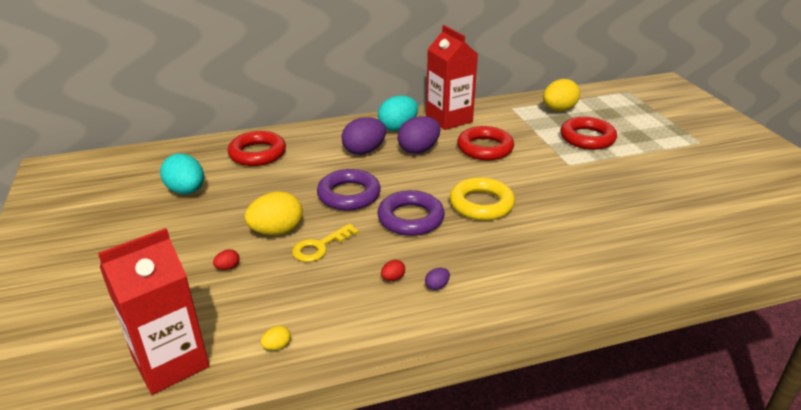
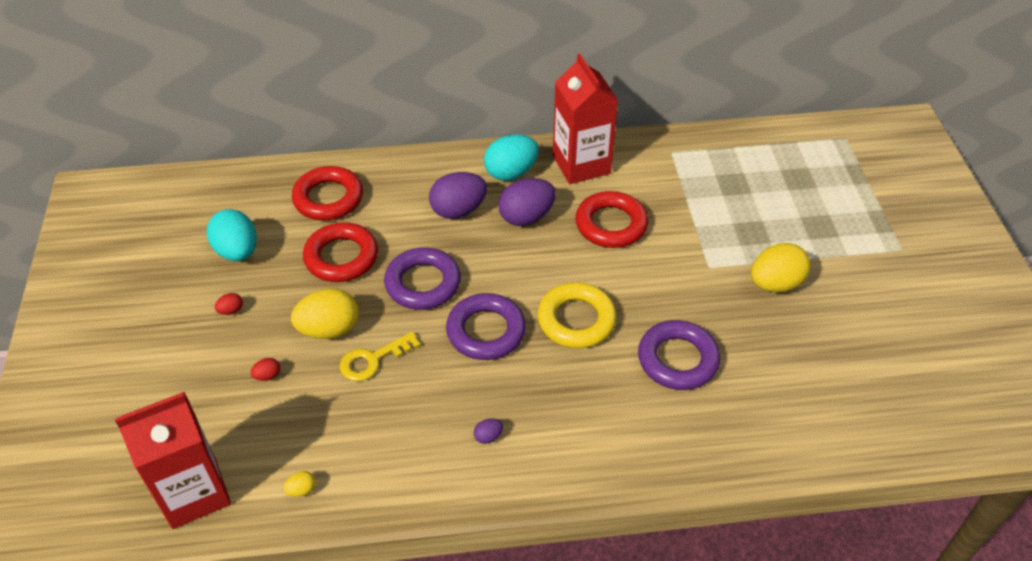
camera: 10 degrees right, 15 degrees up
red egg [381,260,405,281] -> red egg moved to [215,293,243,315]
yellow egg [543,79,580,111] -> yellow egg moved to [751,243,811,292]
red ring [560,117,617,150] -> red ring moved to [303,222,378,282]
none -> purple ring [638,320,720,390]

